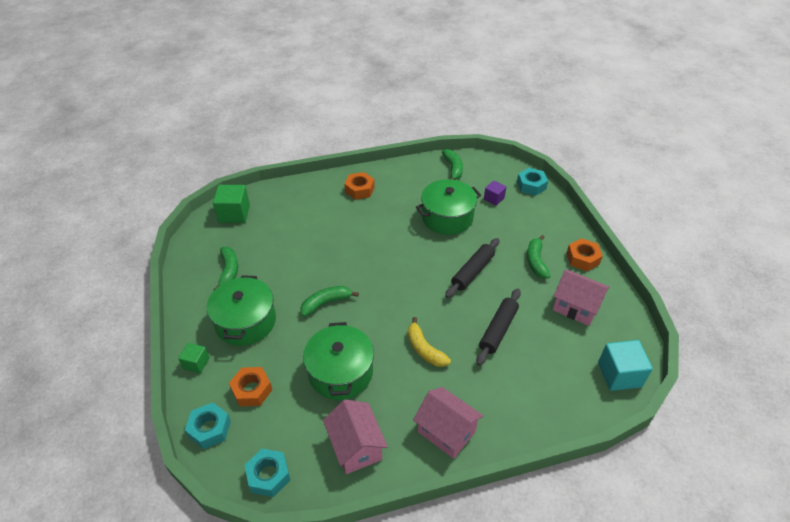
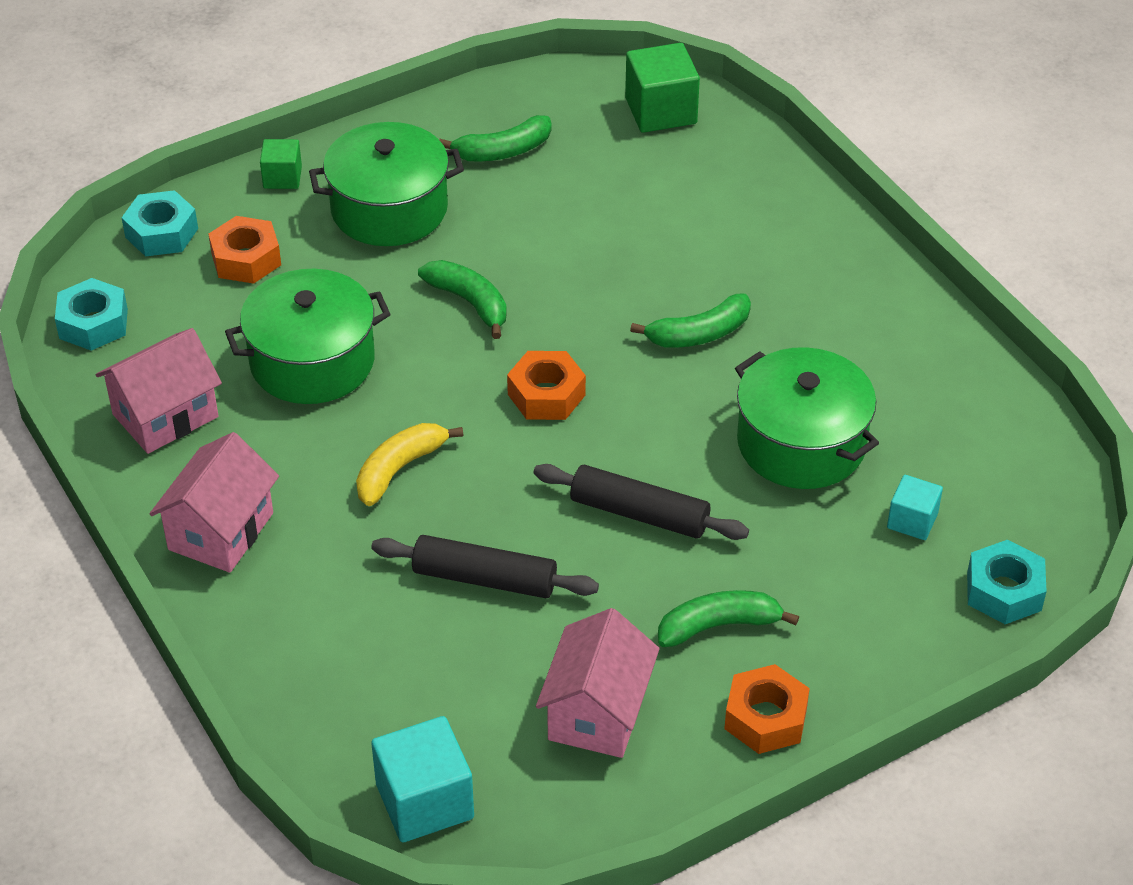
camera: 75 degrees right, 0 degrees up
orange nut [344,172,375,200] -> orange nut moved to [507,351,586,420]
green banana [442,149,463,180] -> green banana moved to [630,293,751,348]
purple cube [484,181,506,206] -> turquoise cube [887,475,943,540]

